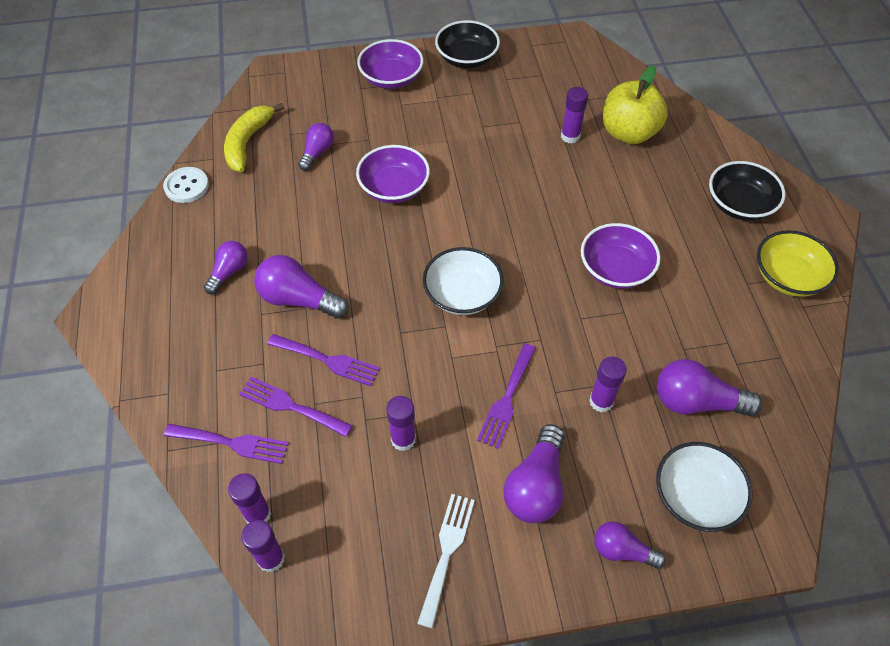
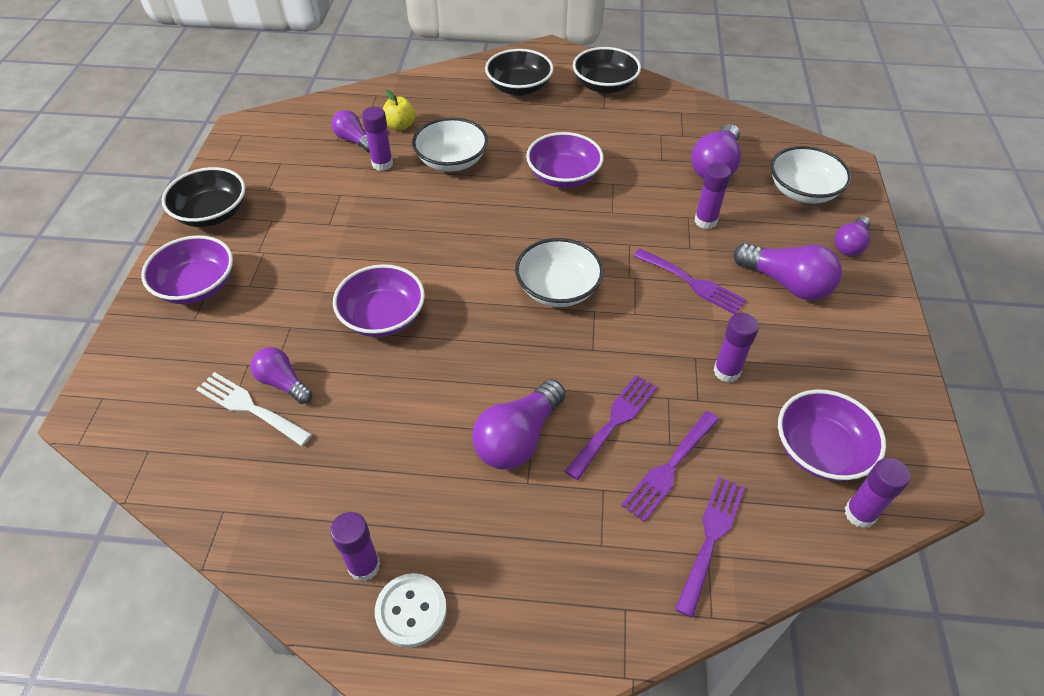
camera: 75 degrees left, 5 degrees down
white button [163,167,209,203] -> white button moved to [375,573,447,647]
purple light bulb [204,241,248,294] -> purple light bulb moved to [332,110,370,153]
yellow banana [224,103,284,172] -> none
purple glue stick [228,473,271,524] -> purple glue stick moved to [330,512,380,582]
white fork [417,494,475,628] -> white fork moved to [196,372,312,446]
yellow apple [603,65,668,144] -> yellow apple [383,89,416,131], size x0.52
yellow bowl [757,230,839,297] -> black bowl [573,47,641,94]
none -> white bowl [412,117,488,172]
none -> purple bowl [778,389,886,481]

